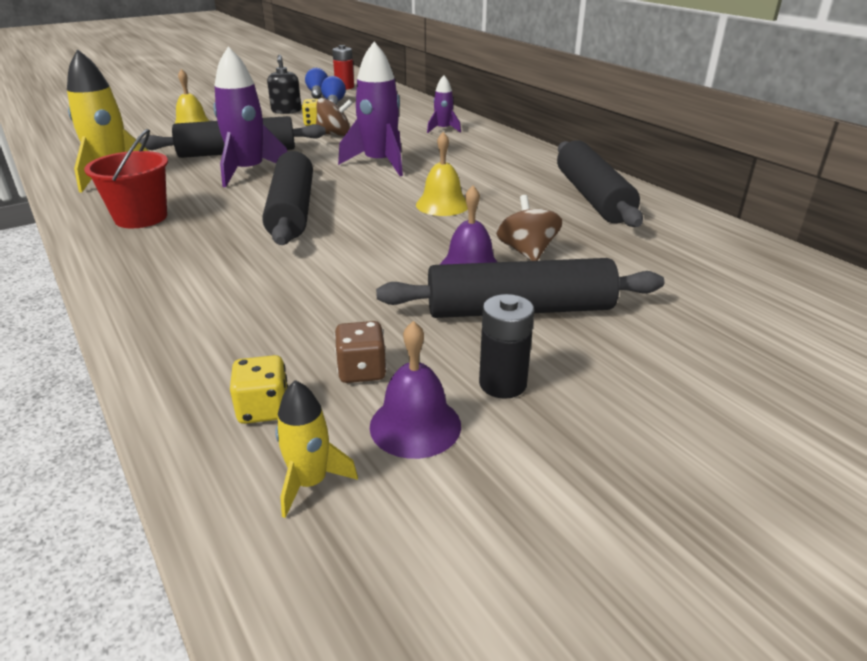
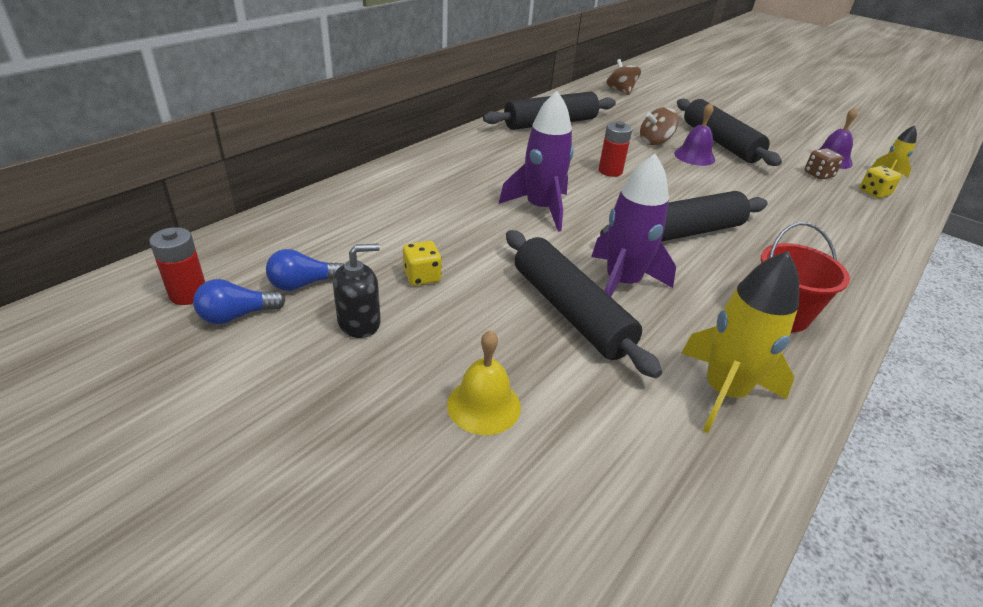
camera: 110 degrees left, 5 degrees up
brown spinning top [316,98,353,136] -> brown spinning top moved to [606,59,641,95]
yellow bell [416,132,468,216] -> red battery [599,121,632,177]
purple rocket [427,75,461,133] -> none
black battery [479,294,534,399] -> none

